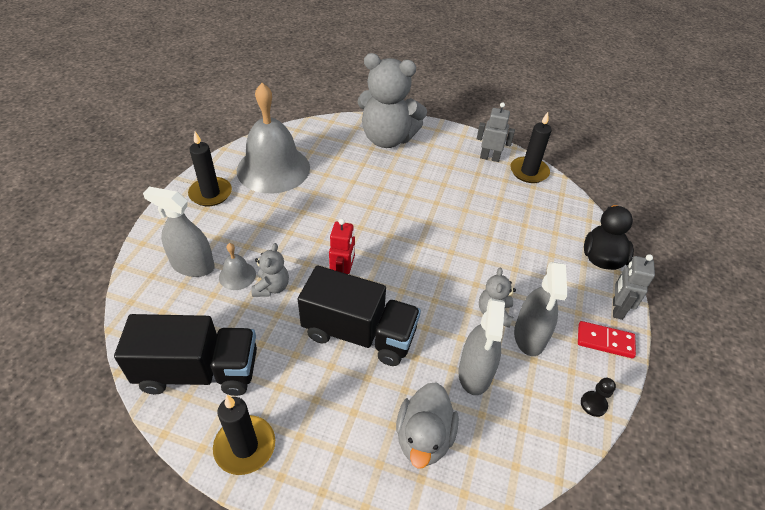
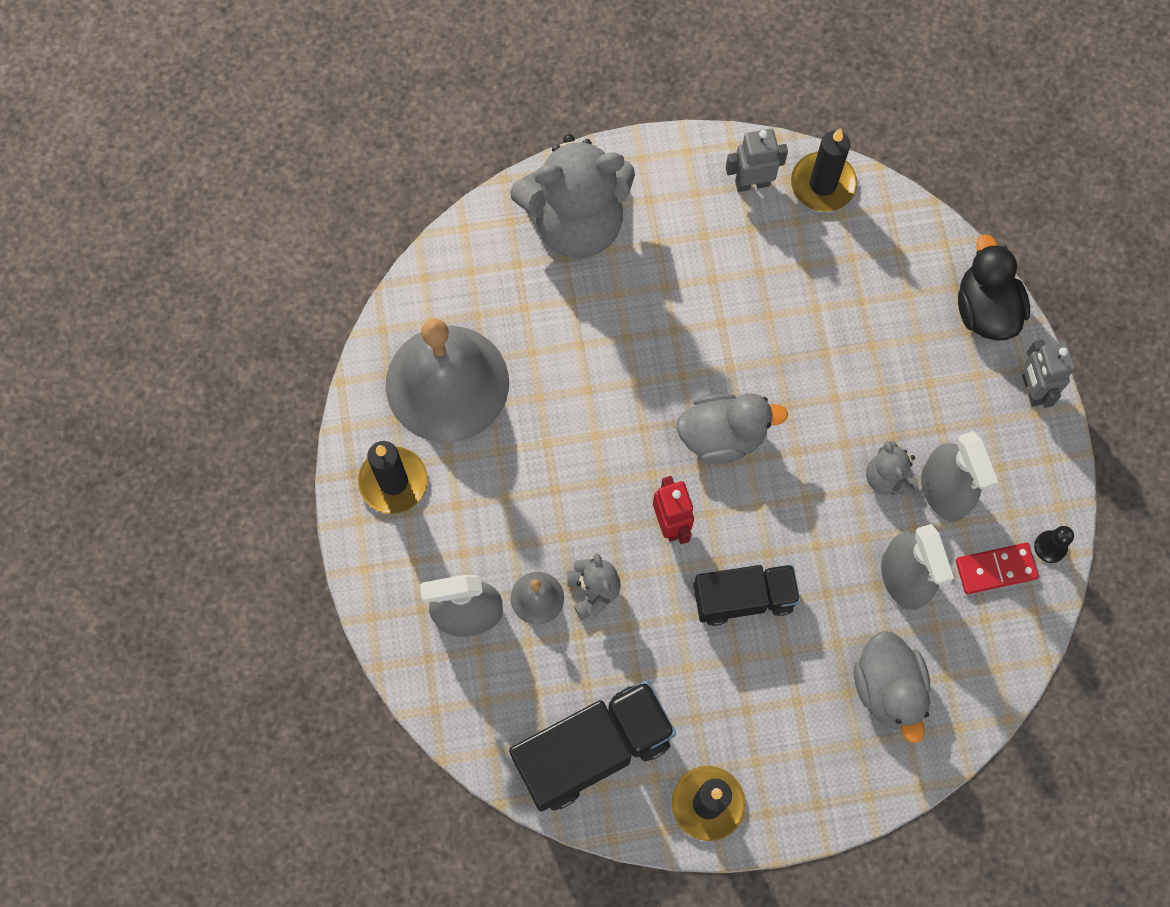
camera: 25 degrees left, 25 degrees up
black truck [298,265,421,366] -> black truck [693,564,800,626], size x0.67
red domino [578,321,636,358] -> red domino moved to [956,543,1039,594]
none -> grey duck [676,393,788,464]

